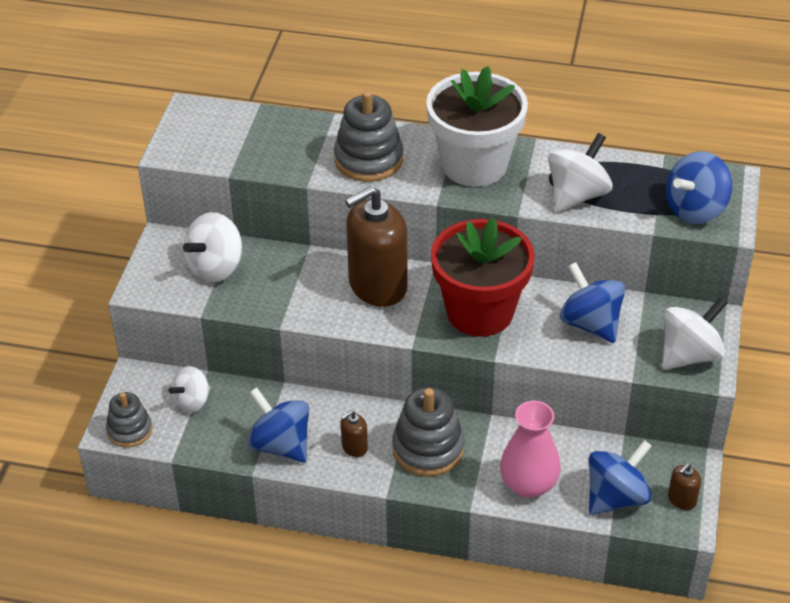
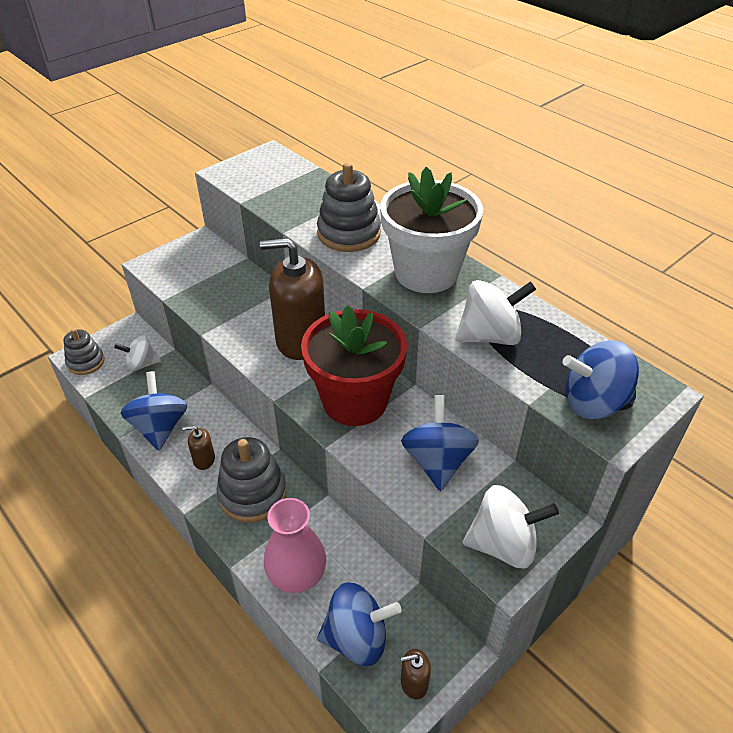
camera: 35 degrees right, 0 degrees up
white spinning top [183,212,242,282] -> none

